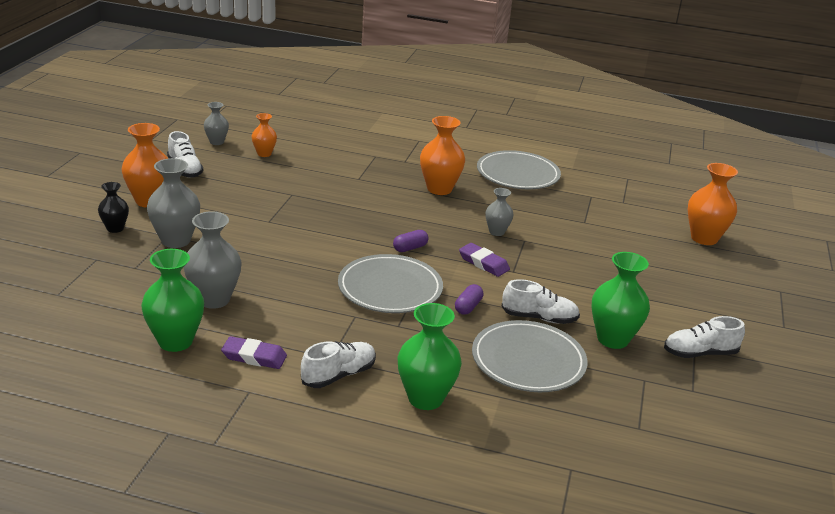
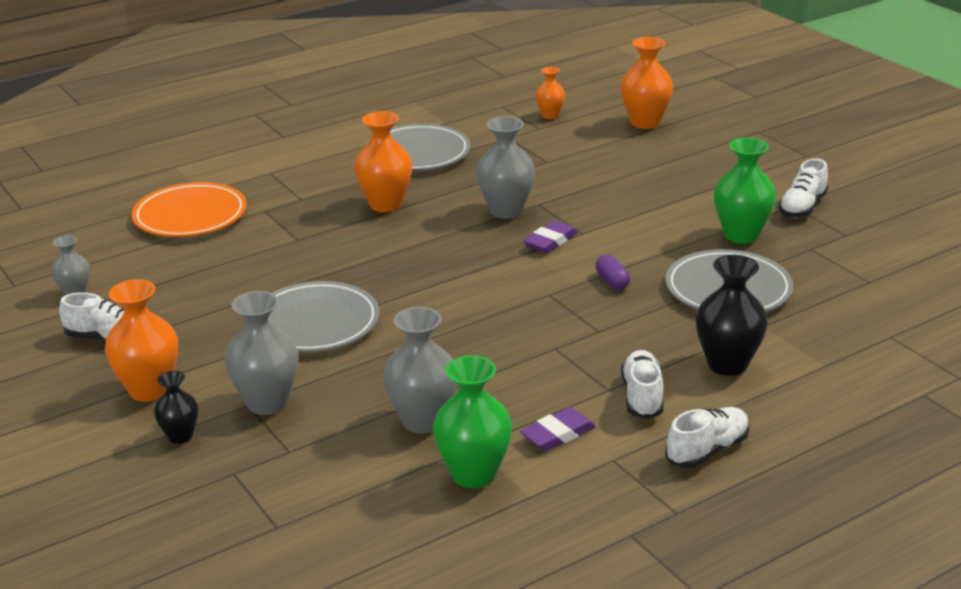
camera: 45 degrees left, 0 degrees up
orange vase [251,113,277,157] -> orange vase moved to [535,67,565,119]
grey plate [338,254,443,313] -> grey plate moved to [268,281,379,352]
purple capsule [393,230,428,252] -> none
green vase [398,303,462,410] -> black vase [695,255,768,376]
purple eraser [459,243,510,277] -> purple eraser turned 45 degrees counterclockwise [523,221,578,253]
grey vase [485,188,514,236] -> grey vase [476,116,535,219], size x1.72
white shoe [501,279,580,324] -> white shoe moved to [665,407,749,468]
none -> orange plate [132,182,247,237]

